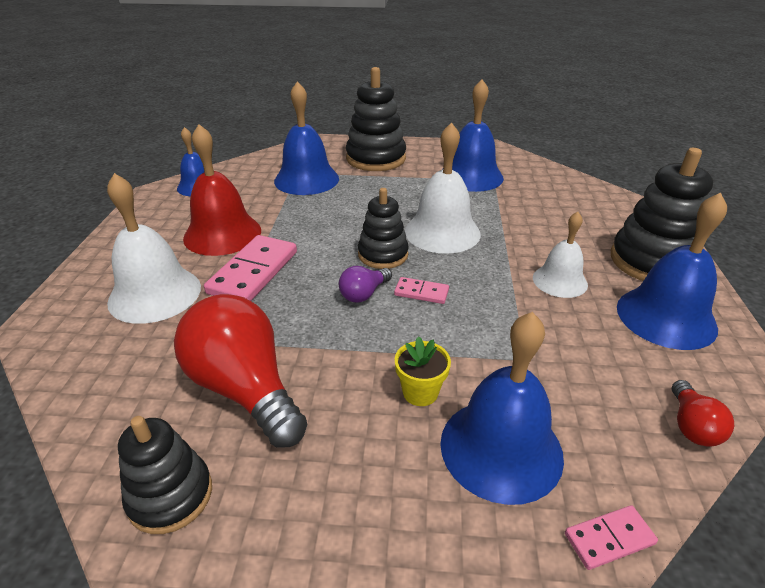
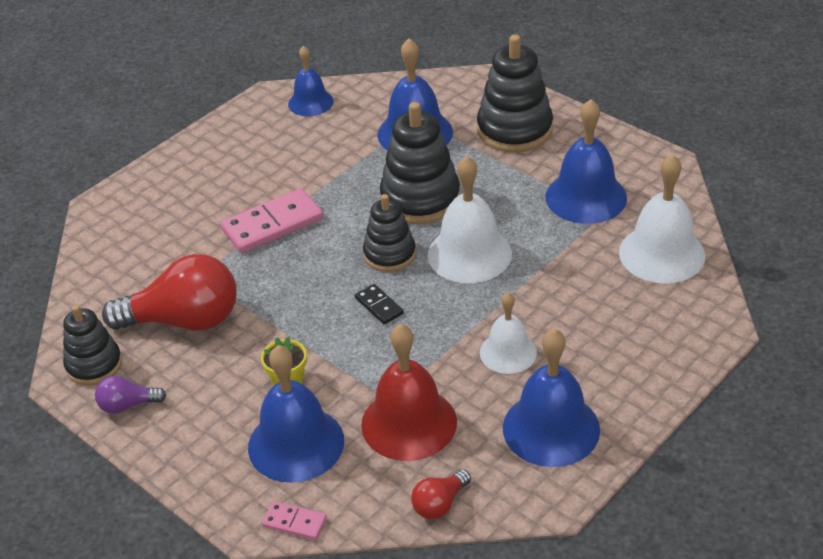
camera: 40 degrees right, 5 degrees up
white bell [107,173,201,324] -> white bell moved to [619,154,705,284]
red light bulb [174,294,308,448] -> red light bulb turned 90 degrees clockwise [102,254,237,331]
red bell [183,124,261,256] -> red bell moved to [361,324,457,461]
purple light bulb [339,266,392,303] -> purple light bulb moved to [95,376,167,414]
pink domino [394,277,449,304] -> black domino [355,284,404,324]
black stacking toy [611,148,713,281] -> black stacking toy moved to [380,102,460,224]

